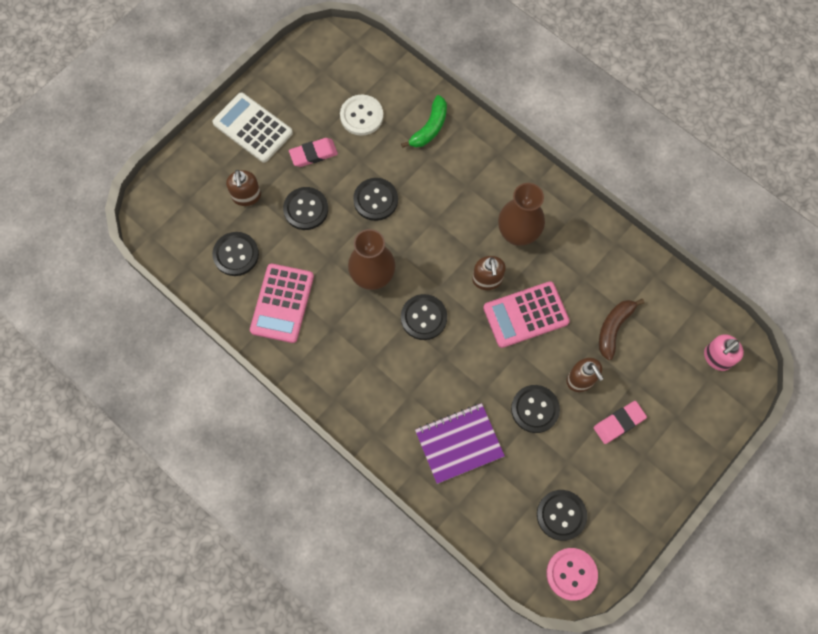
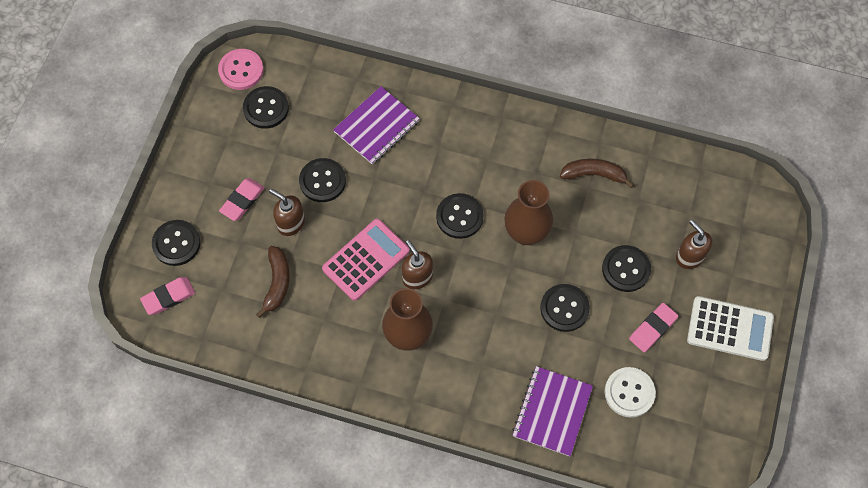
camera: 155 degrees right, 5 degrees down
black button [212,232,259,276] -> black button moved to [152,220,200,266]
pink calculator [250,264,314,343] -> brown banana [560,159,634,188]
green banana [401,95,447,148] -> purple notebook [512,366,593,456]
pink soap dispenser [704,334,744,371] -> pink eraser [140,277,195,315]

